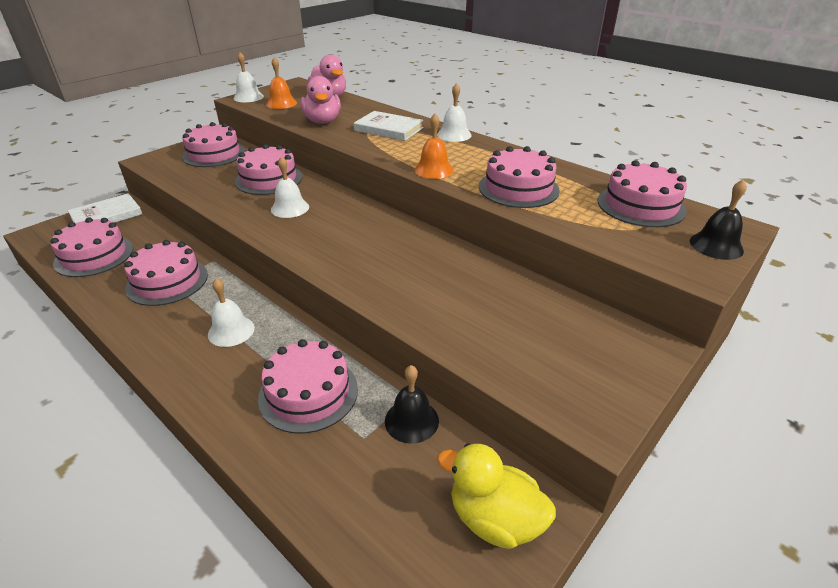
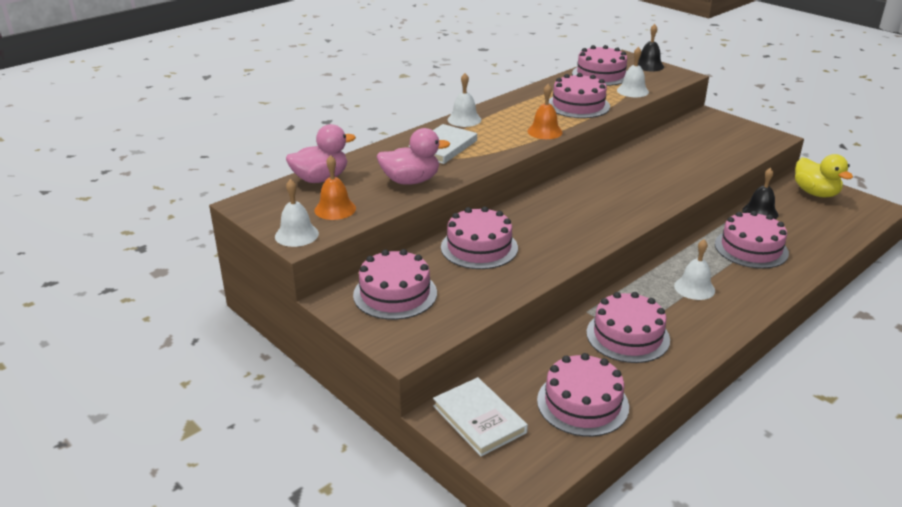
camera: 85 degrees left, 5 degrees down
white bell [271,156,309,218] -> white bell moved to [617,47,649,97]
yellow duck [437,443,556,549] -> yellow duck turned 60 degrees counterclockwise [795,154,853,197]

